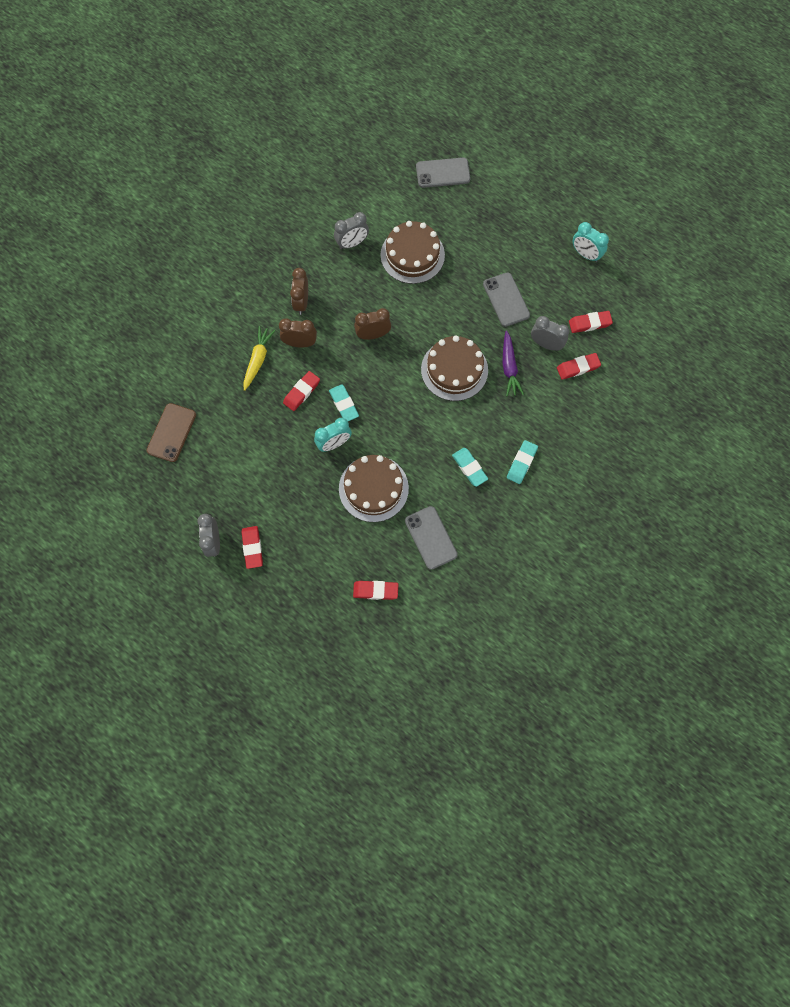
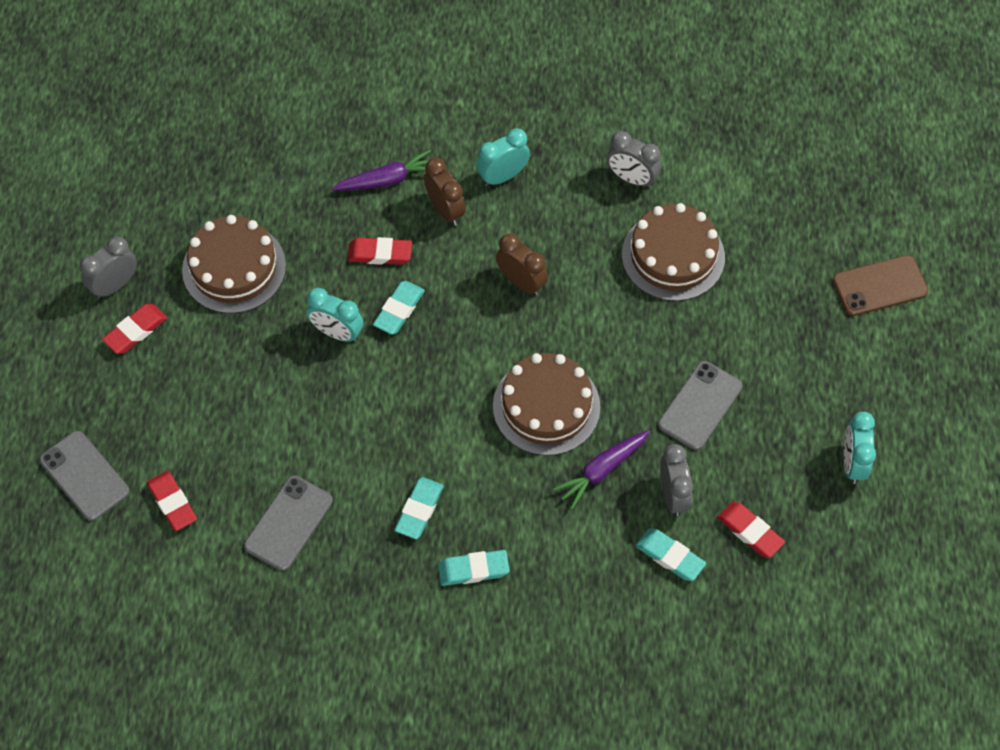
camera: 55 degrees right, 10 degrees down
brown phone [147,403,196,462] -> brown phone moved to [833,255,928,316]
yellow carrot [243,326,275,391] -> purple carrot [332,150,431,191]
brown clock [290,268,308,315] -> turquoise clock [476,128,530,186]
brown cake [339,455,409,522] -> brown cake moved to [182,215,286,314]
grey phone [416,158,470,188] -> grey phone moved to [40,431,130,521]
red eraser [557,353,601,380] -> turquoise eraser [636,528,706,581]

